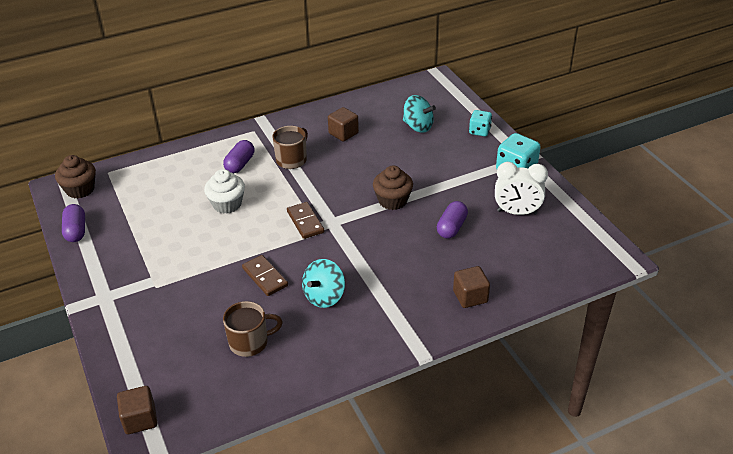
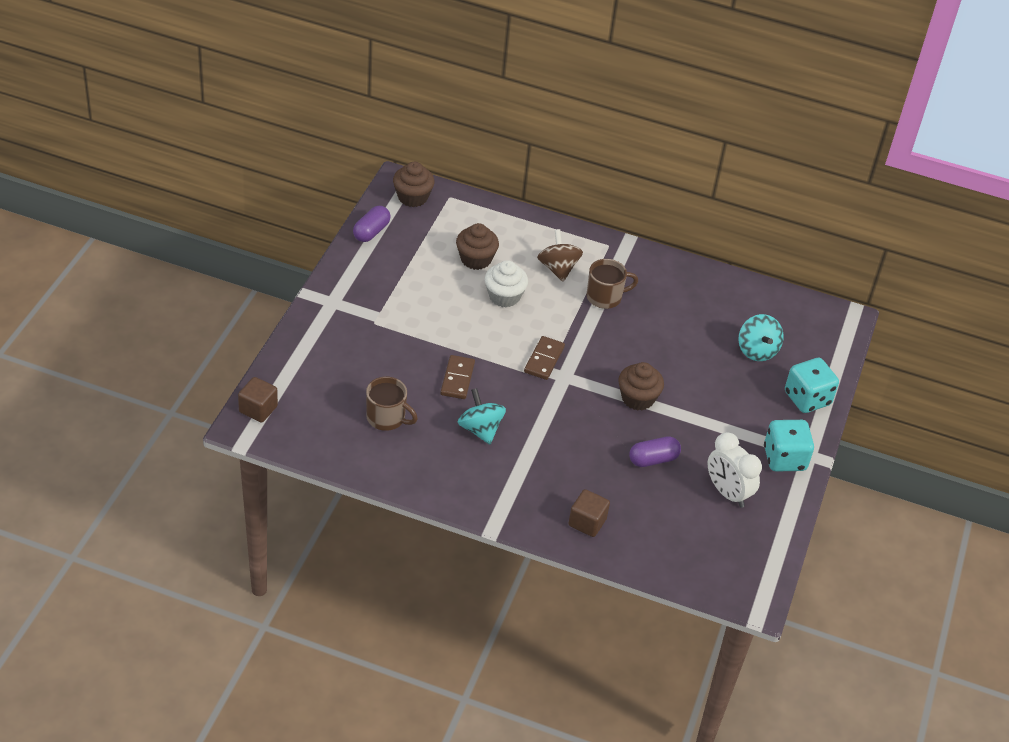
camera: 40 degrees right, 5 degrees up
purple capsule [223,140,254,173] -> brown spinning top [537,229,583,282]
turquoise spinning top [302,259,345,308] -> turquoise spinning top turned 75 degrees clockwise [457,388,506,445]
brown cube [328,107,359,142] -> none
turquoise dice [469,110,492,136] -> turquoise dice [785,358,839,413], size x1.61
none -> brown cupcake [456,223,499,270]

